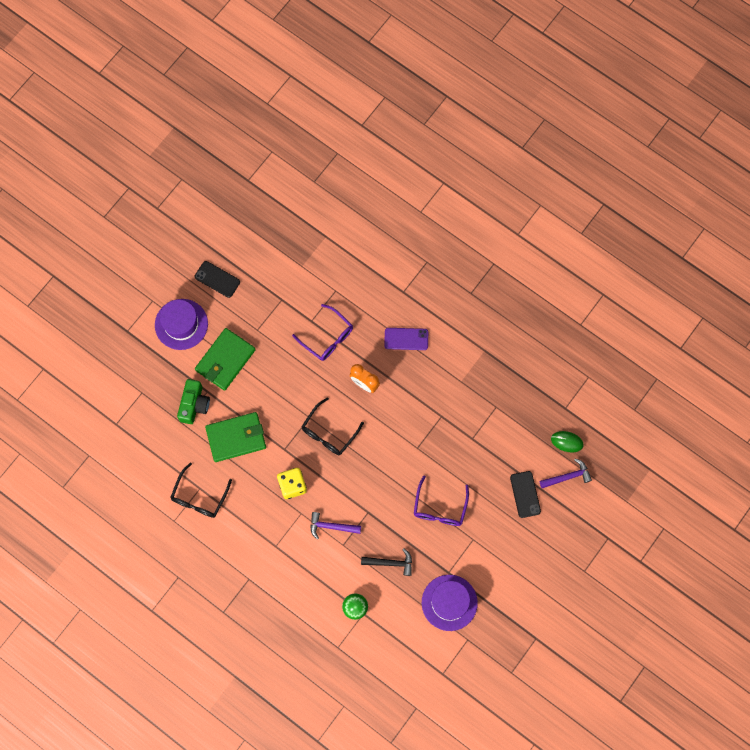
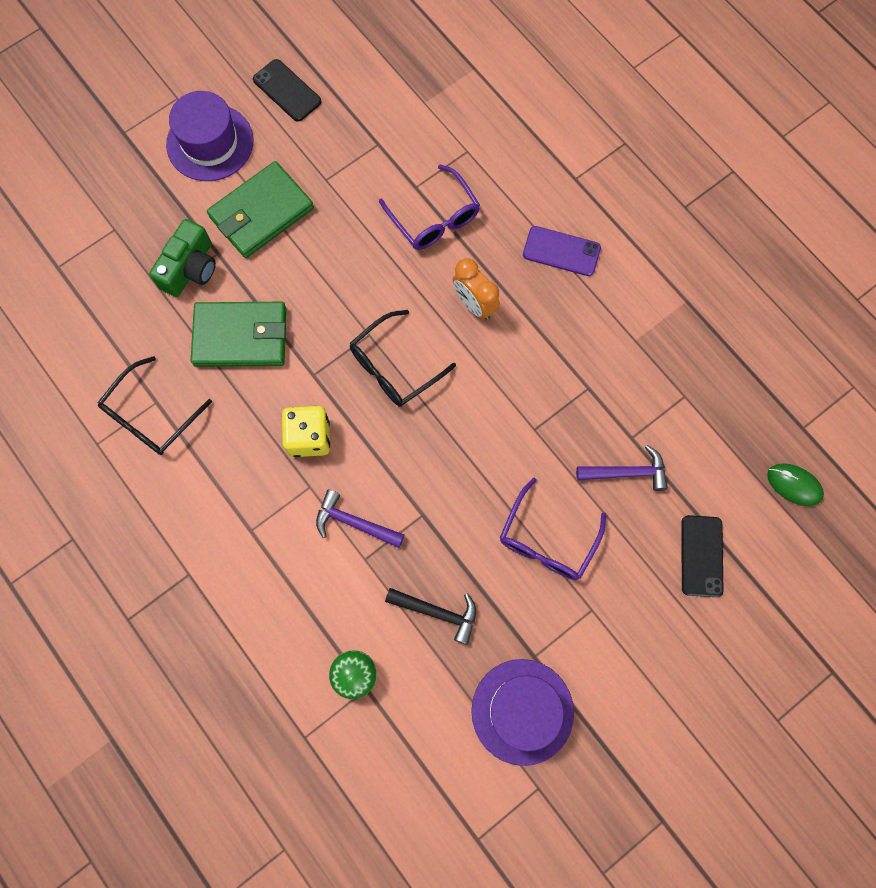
camera: 15 degrees right, 0 degrees up
purple hammer [540,459,592,488] -> purple hammer moved to [576,445,668,491]

